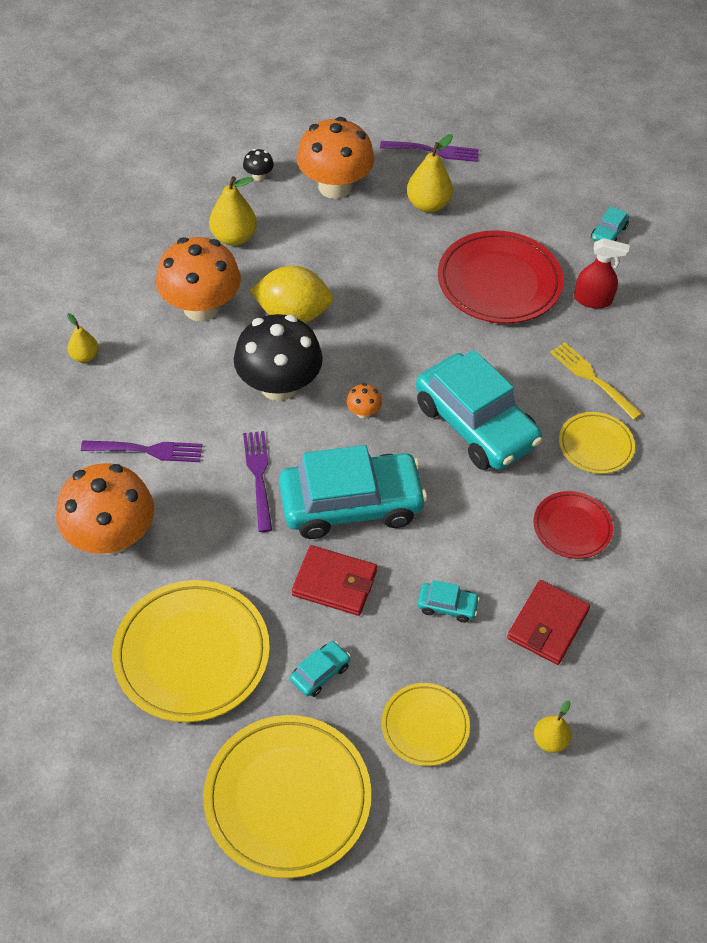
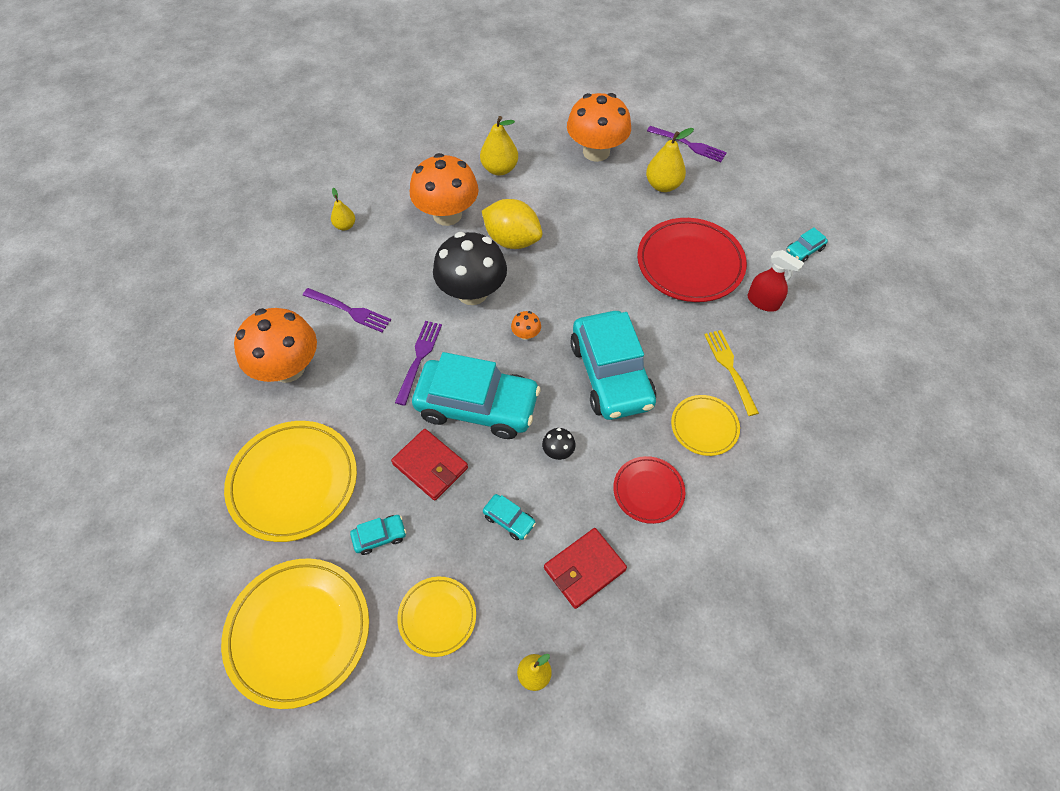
camera: 25 degrees right, 5 degrees up
black mushroom [243,149,274,181] -> black mushroom moved to [542,428,575,460]

